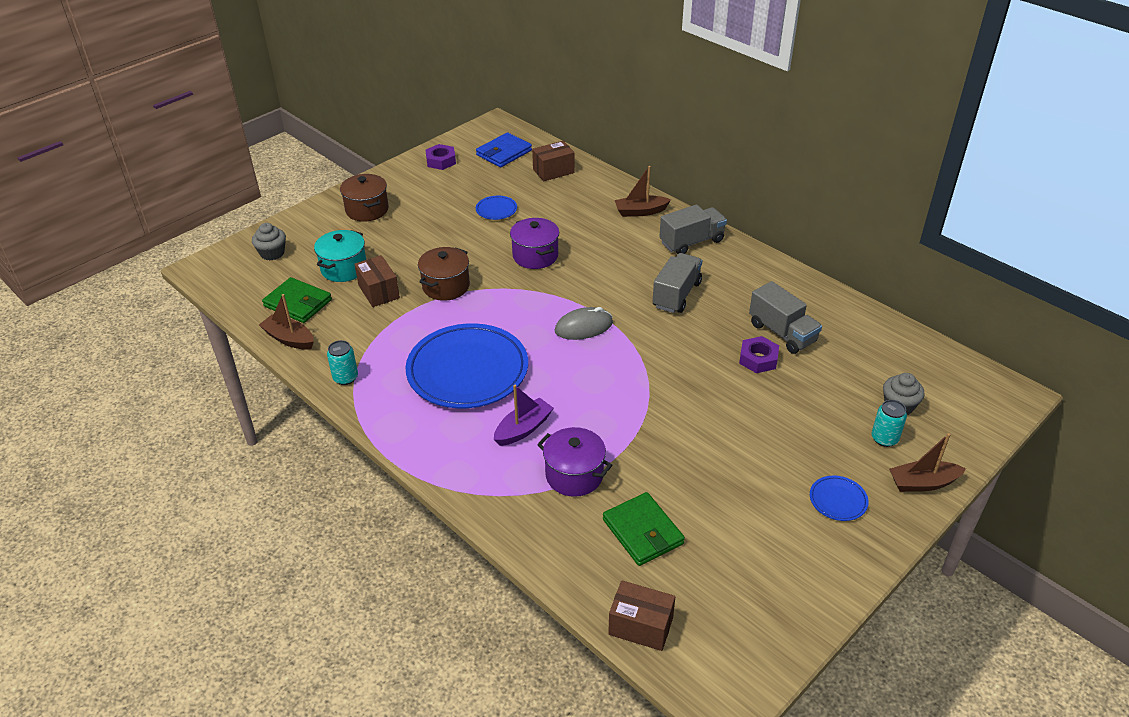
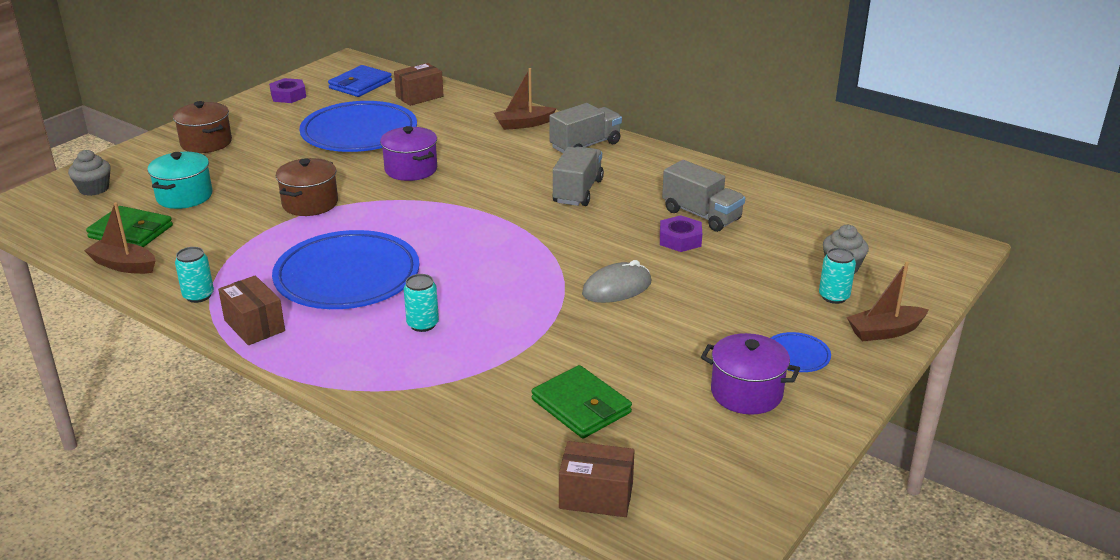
camera: 10 degrees left, 10 degrees down
brown box [354,255,400,307] -> brown box moved to [218,276,285,345]
blue plate [476,196,517,220] -> blue plate [299,101,417,152], size x2.43
purple boat [494,385,554,446] -> turquoise can [404,274,439,332]
purple pot [537,427,612,497] -> purple pot moved to [701,333,800,415]
grey mouse [555,307,613,340] -> grey mouse moved to [582,260,651,303]

